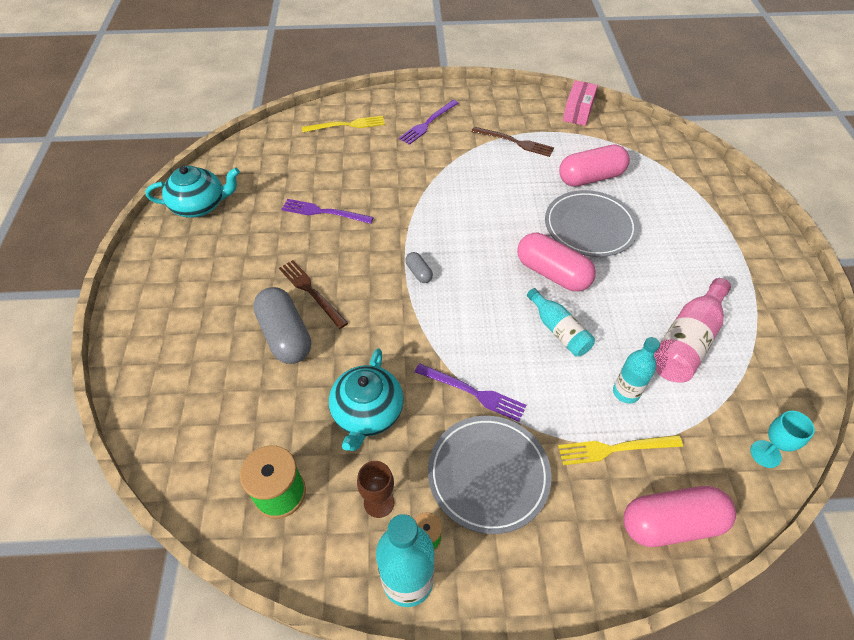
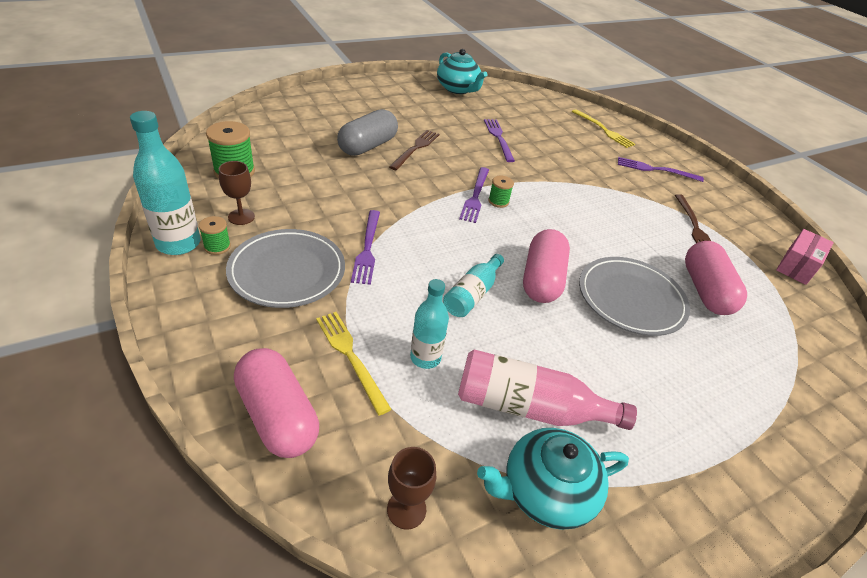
camera: 60 degrees right, 10 degrees down
turquoise teapot [329,348,404,451] -> turquoise teapot moved to [477,428,629,530]
grey capsule [405,252,433,283] -> purple fork [459,167,489,223]
pink capsule [559,144,630,187] -> pink capsule turned 45 degrees clockwise [685,241,747,315]
pink box [563,80,598,126] -> pink box turned 45 degrees counterclockwise [776,229,834,285]
turquoise goblet [750,411,815,468] -> brown goblet [387,447,436,529]
none -> green spool [488,176,514,208]

